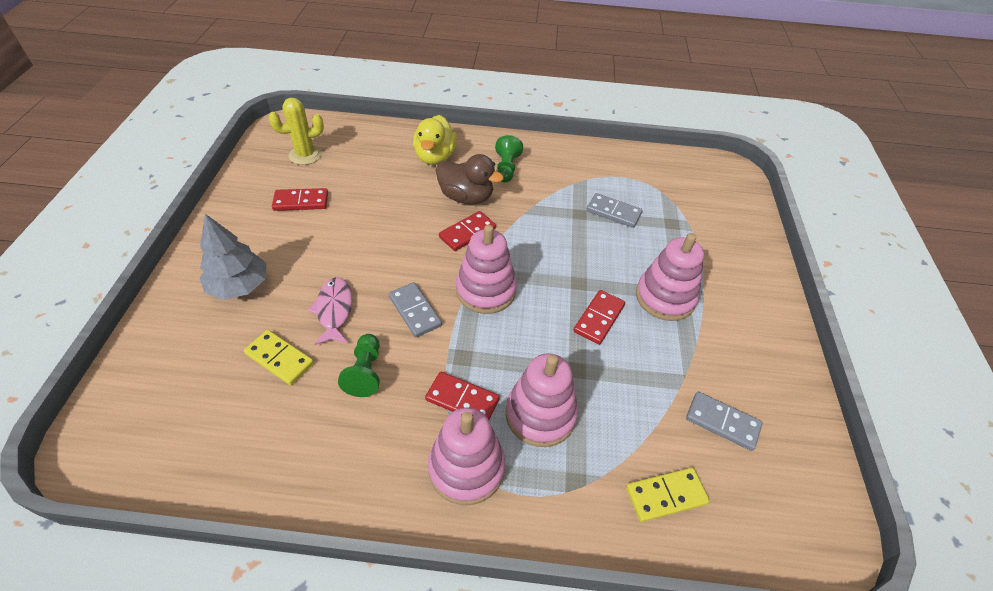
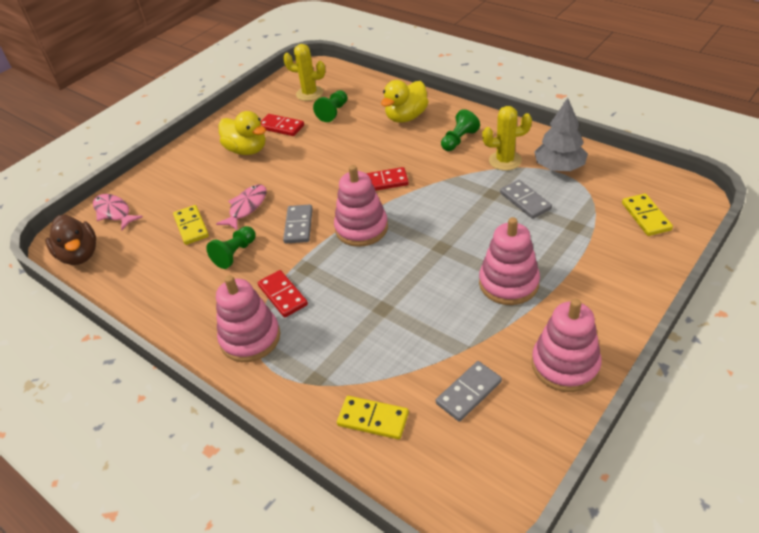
camera: 40 degrees right, 5 degrees down
grey tree [199,214,267,300] -> grey tree moved to [534,98,588,171]
brown duck [436,154,504,204] -> brown duck moved to [46,215,96,265]
pink stacking toy [506,353,578,447] -> pink stacking toy moved to [532,299,602,392]
red domino [573,290,625,345] -> none
grey domino [686,392,763,451] -> grey domino turned 75 degrees clockwise [436,361,502,422]
none -> pink fish [93,194,143,230]
none -> yellow duck [219,111,266,155]
none -> green pawn [313,90,347,122]
none -> yellow cactus [482,106,532,171]
none -> yellow domino [622,193,673,236]

